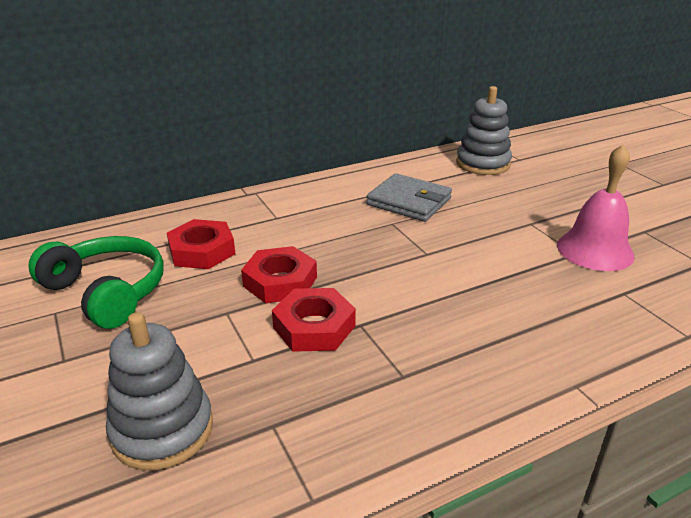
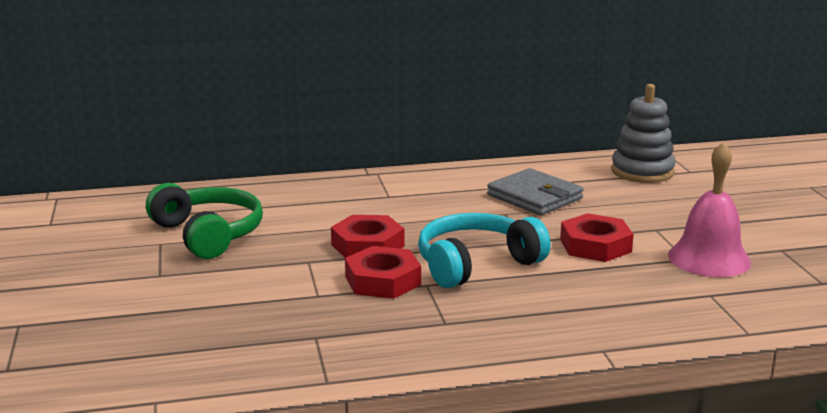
camera: 15 degrees right, 10 degrees down
grey stacking toy [106,312,213,470] -> none
red nut [167,219,235,269] -> red nut moved to [560,213,634,262]
none -> turquoise headphones [418,213,551,288]

